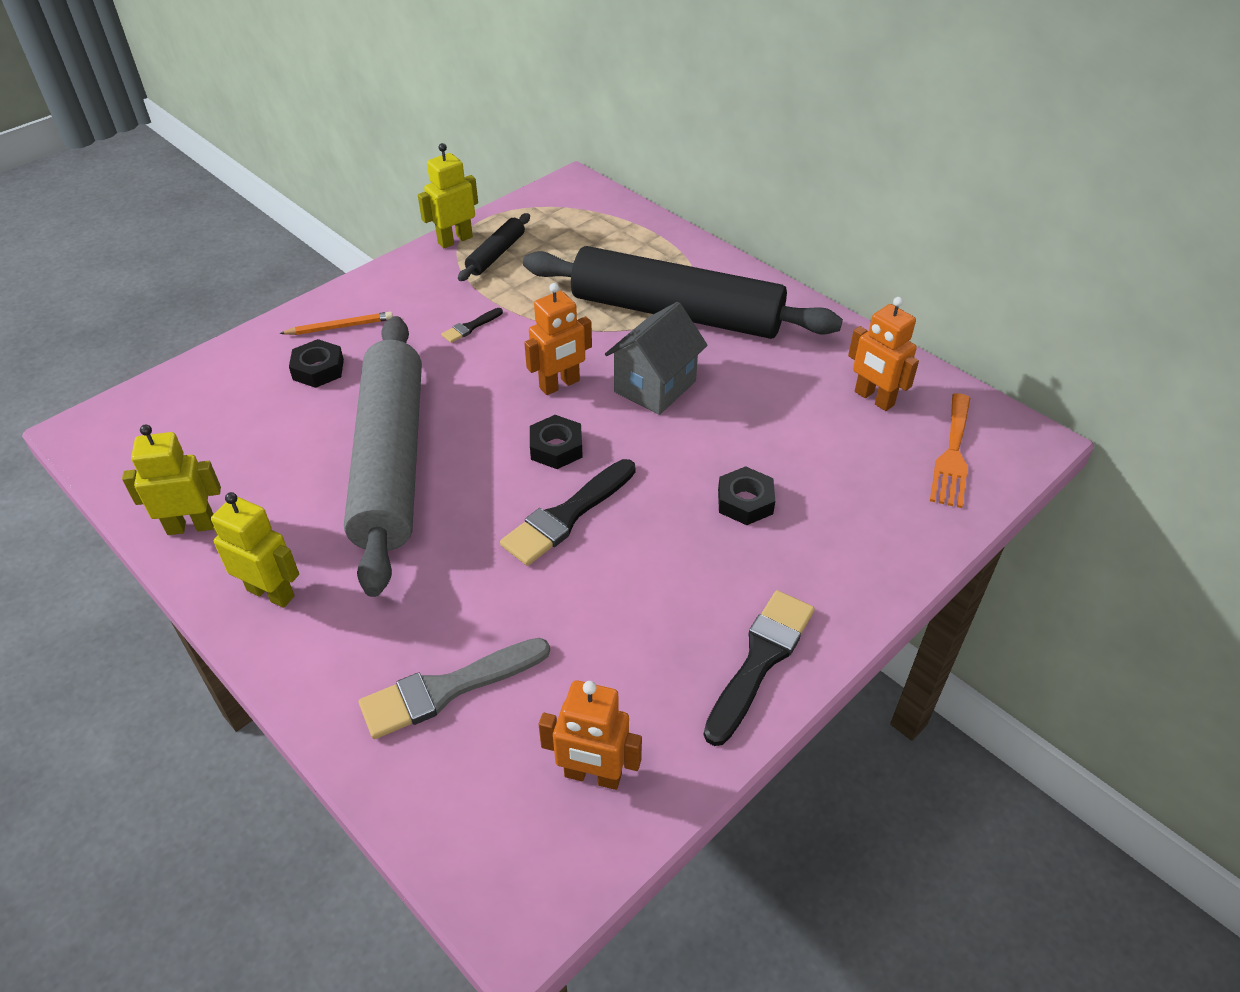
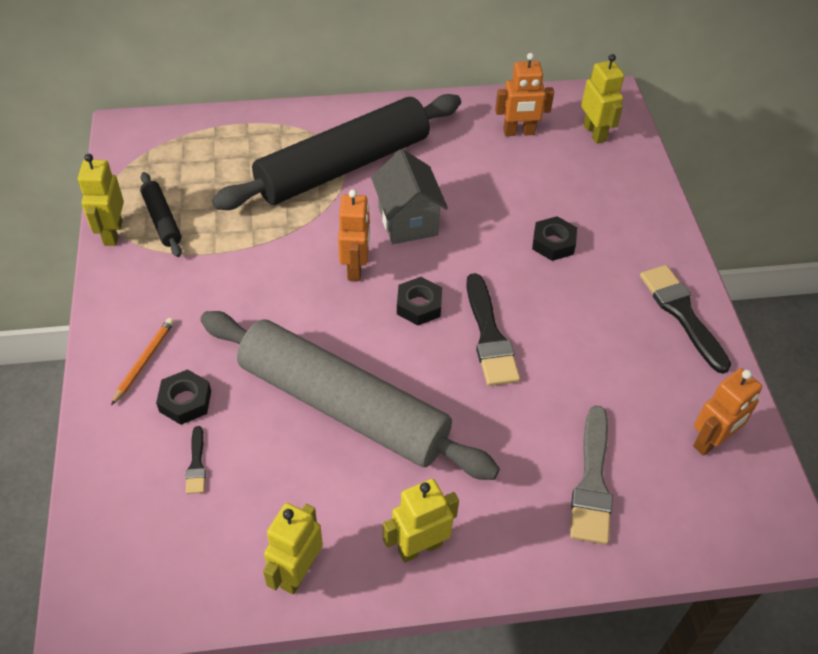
camera: 55 degrees left, 5 degrees up
black brush [442,308,503,343] -> black brush moved to [186,426,206,494]
orange fork [930,393,970,508] -> yellow robot [581,54,624,144]

